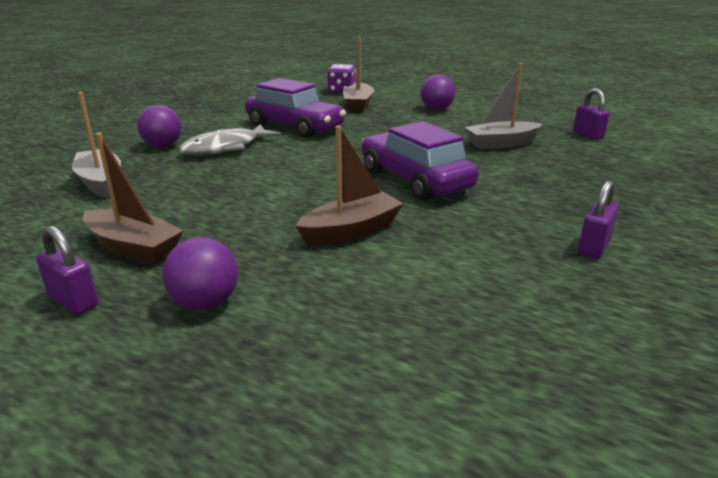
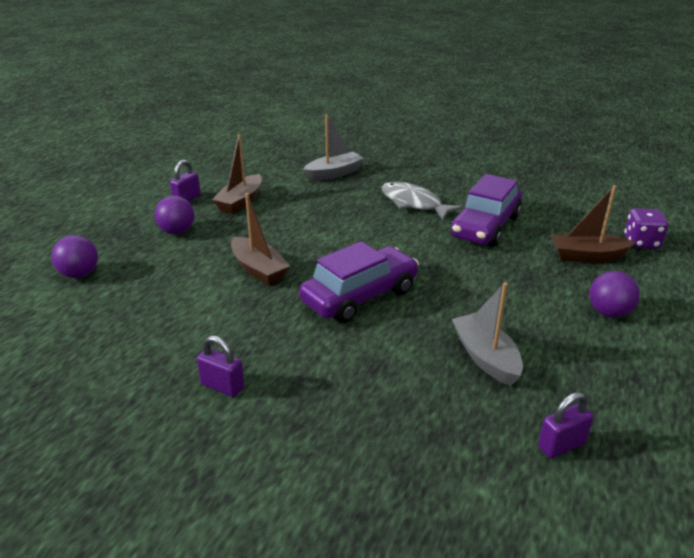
camera: 85 degrees right, 5 degrees up
purple ball [137,105,181,147] -> purple ball moved to [52,235,98,278]

